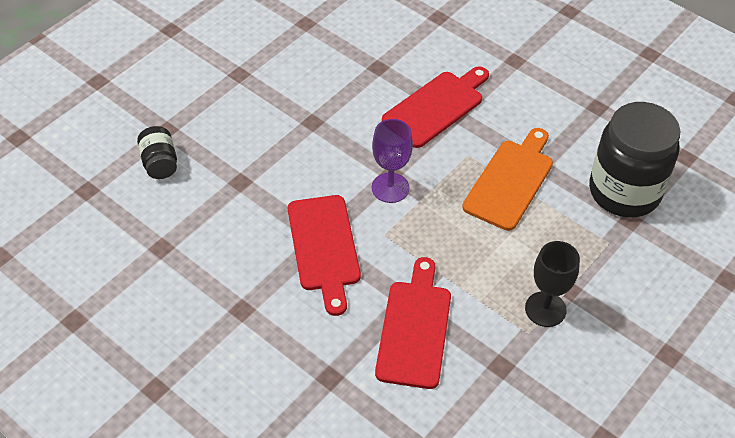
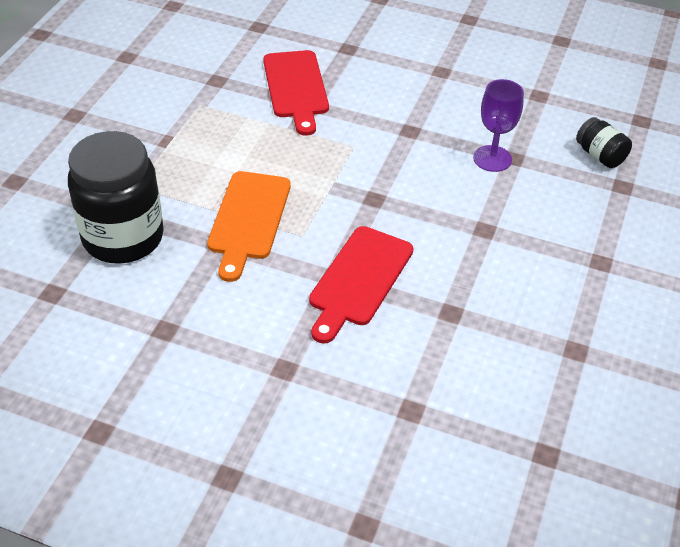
camera: 160 degrees right, 5 degrees down
red cutting board [288,195,361,316] -> none
purple goblet [372,119,413,203] -> purple goblet moved to [473,79,524,172]
black goblet [525,241,580,327] -> none

